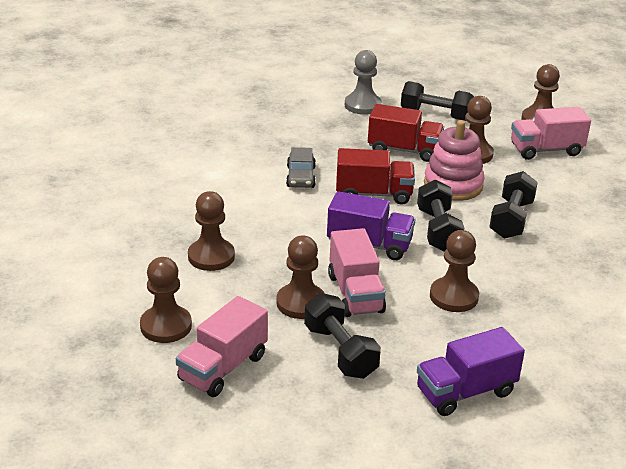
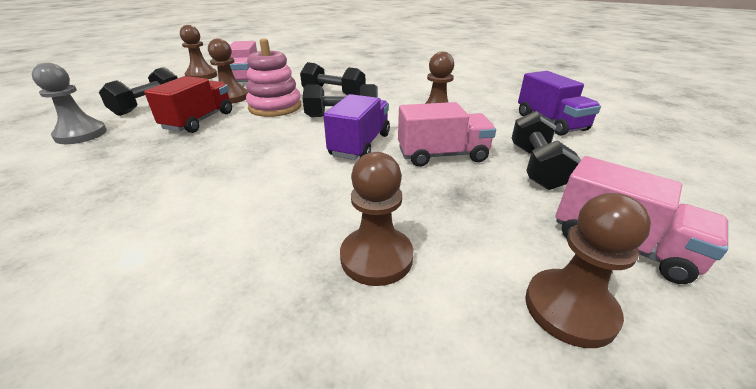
camera: 85 degrees left, 0 degrees up
brown pawn [276,236,325,319] -> none
grey car [286,147,316,188] -> none
black dumbbell [304,293,381,379] -> black dumbbell turned 60 degrees counterclockwise [512,111,581,190]
red truck [336,148,415,205] -> none

